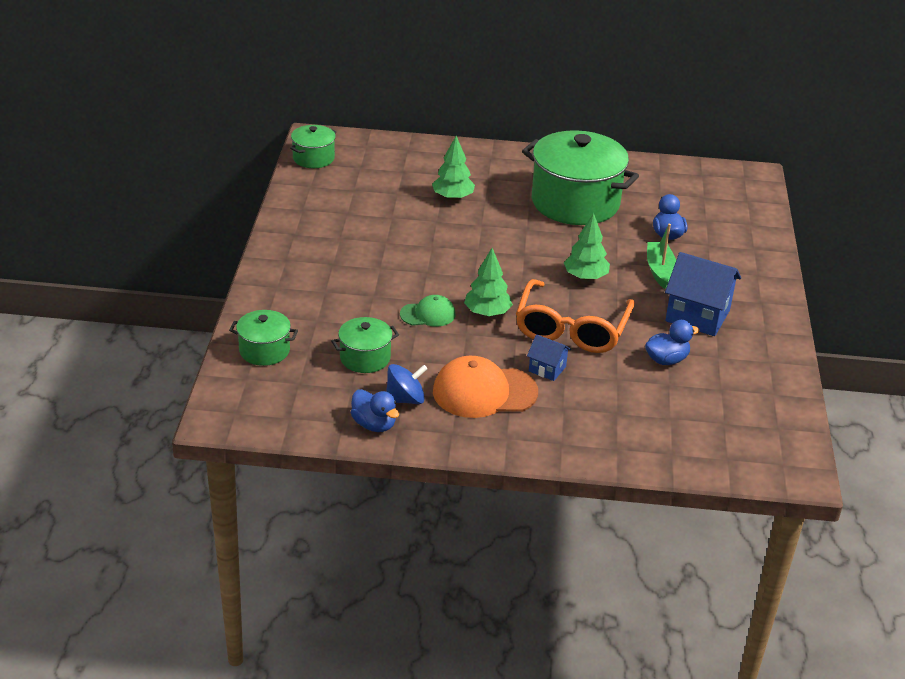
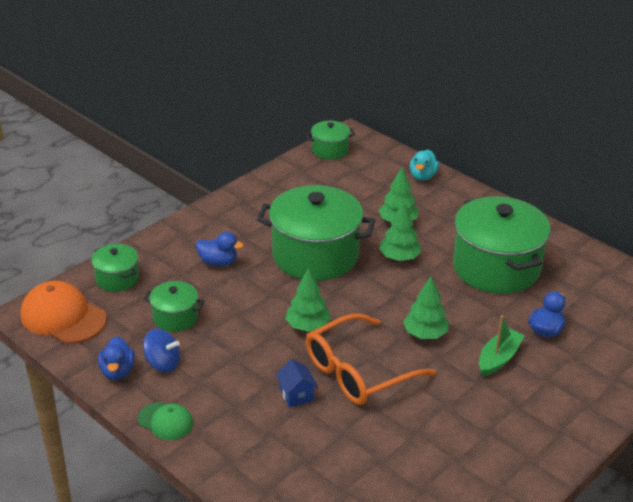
camera: 40 degrees right, 0 degrees up
green cap [400,295,456,326] -> green cap moved to [138,402,193,440]
orange cap [433,356,538,418] -> orange cap moved to [21,281,107,344]
blue duck [645,320,700,365] -> blue duck moved to [196,232,244,266]
blue house [665,252,741,336] -> none
none -> green pot [256,185,376,281]
none -> green tree [379,201,421,261]
none -> turquoise duck [410,150,439,181]

